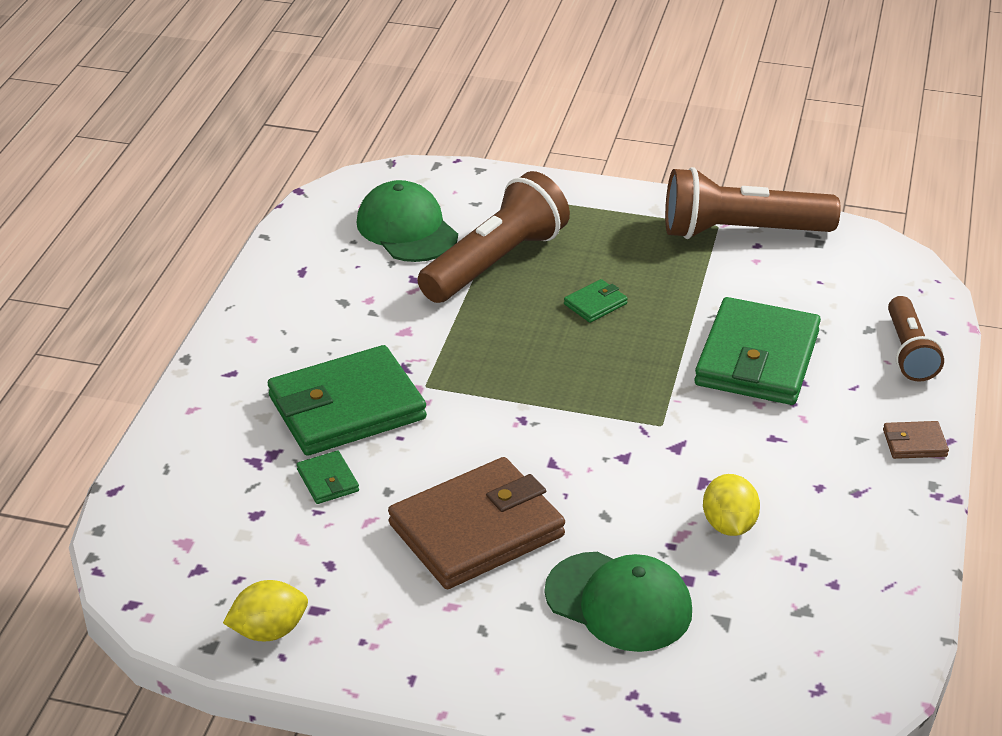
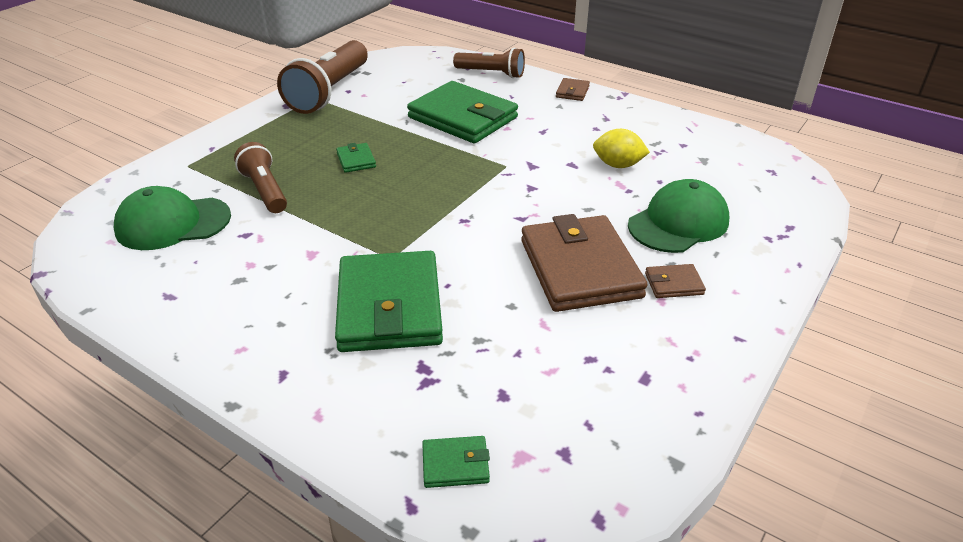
camera: 70 degrees left, 0 degrees up
yellow lemon [223,580,308,641] -> none
green wallet [297,451,359,504] -> green wallet moved to [422,436,490,488]
brown flashlight [417,171,570,303] -> brown flashlight [234,142,287,213], size x0.60
none -> brown wallet [645,264,706,298]

